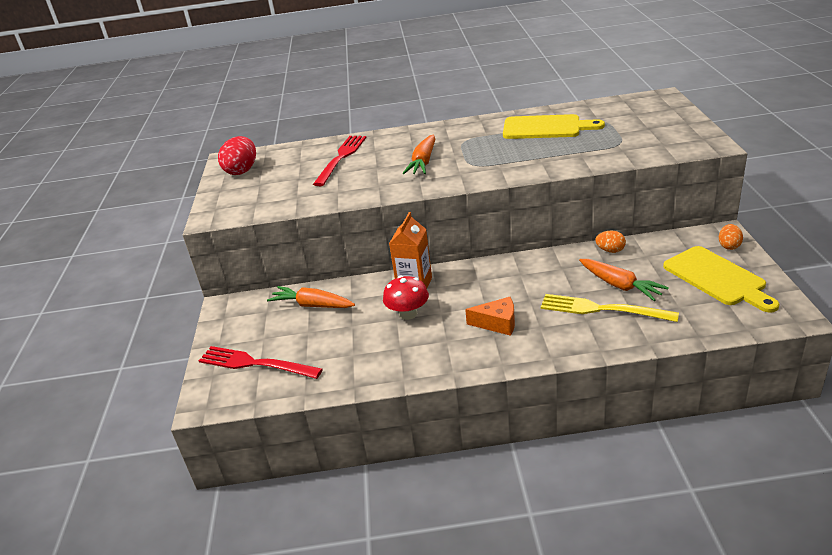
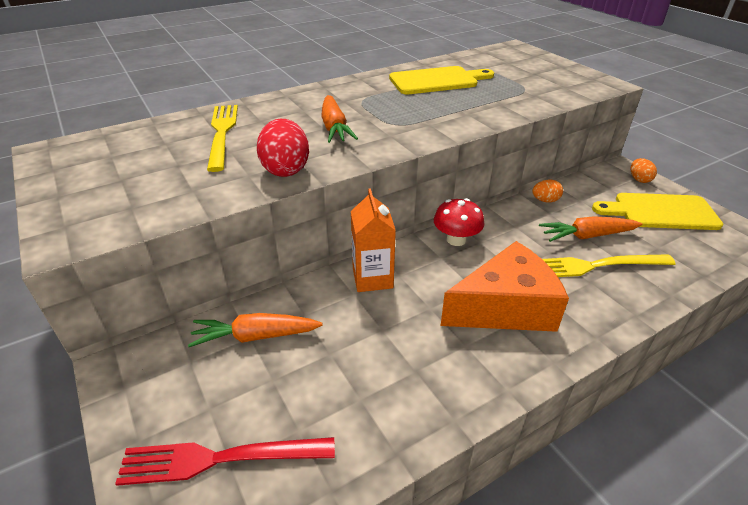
camera: 30 degrees left, 5 degrees up
red egg [218,136,256,175] -> red egg moved to [257,119,309,177]
red fork [313,136,367,186] -> yellow fork [207,105,238,172]
red mushroom [383,276,429,320] -> red mushroom moved to [434,198,484,246]
orange cheese [465,297,515,336] -> orange cheese [441,241,569,332], size x1.91
orange carrot [579,259,669,301] -> orange carrot turned 150 degrees clockwise [539,217,642,242]
yellow cutting board [663,246,779,313] -> yellow cutting board turned 150 degrees clockwise [592,193,723,230]

